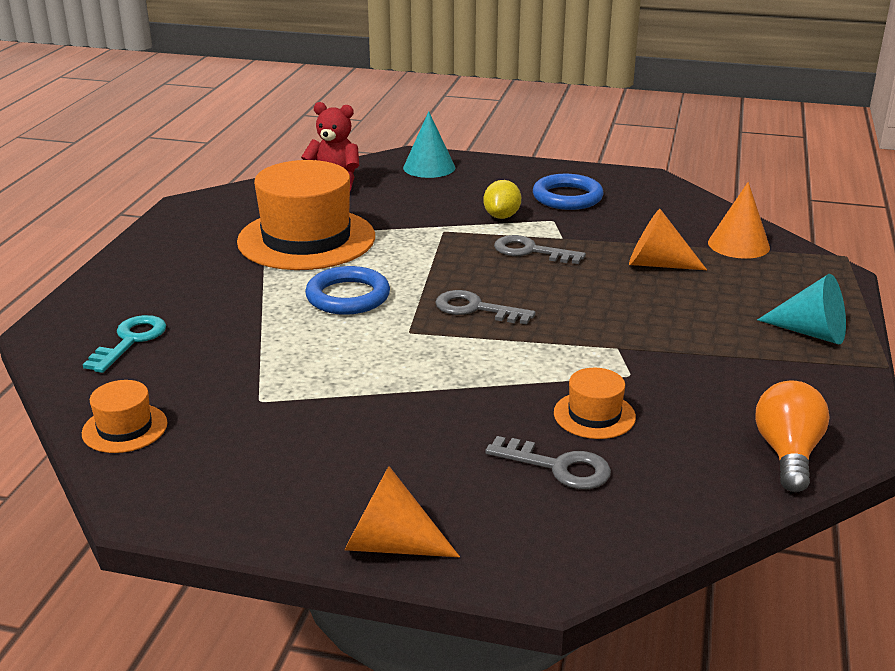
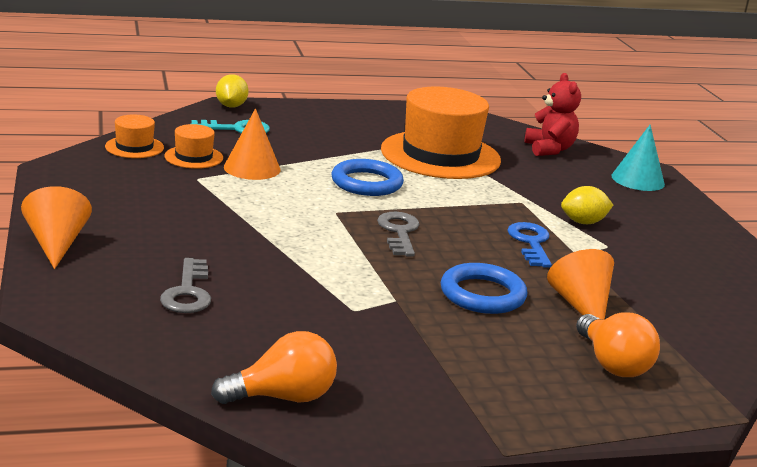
camera: 60 degrees right, 5 degrees down
grey key [494,235,586,264] -> blue key [507,222,552,268]
blue ring [533,174,604,210] -> blue ring moved to [441,263,527,314]
orange hat [554,368,636,439] -> orange hat moved to [164,124,223,169]
orange cone [708,182,770,259] -> orange cone moved to [224,108,281,180]
turquoise cone [757,274,846,344] -> none
none -> yellow lemon [216,74,249,108]
none -> orange light bulb [576,312,660,377]

